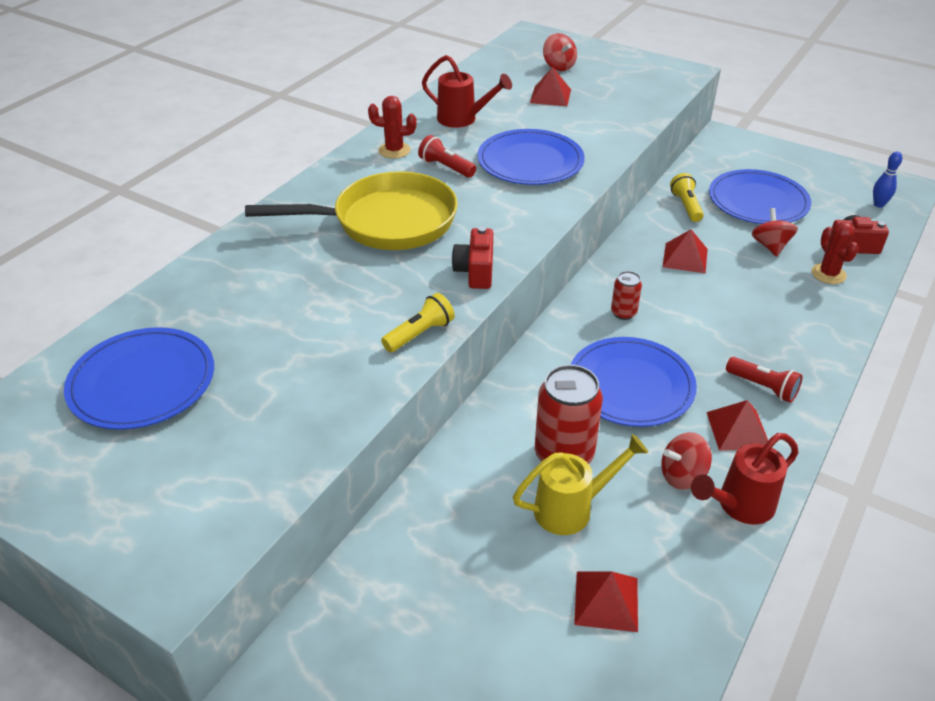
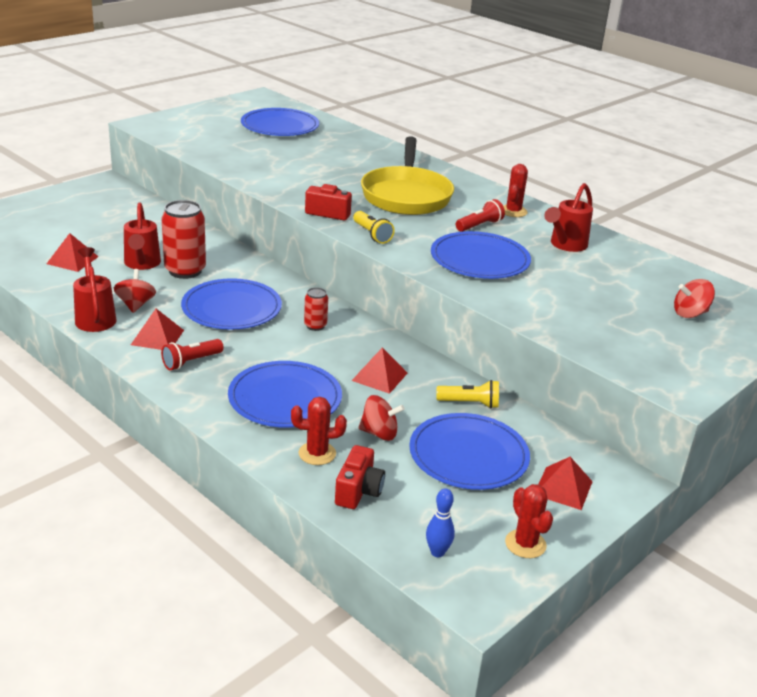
camera: 100 degrees right, 10 degrees down
yellow flashlight [381,293,455,352] -> yellow flashlight moved to [353,211,395,244]
yellow watering can [513,434,648,535] -> red watering can [124,203,161,270]
red pyramid [530,67,571,106] -> red pyramid moved to [538,457,593,510]
none -> blue plate [228,361,342,428]
none -> red cactus [505,484,553,558]

